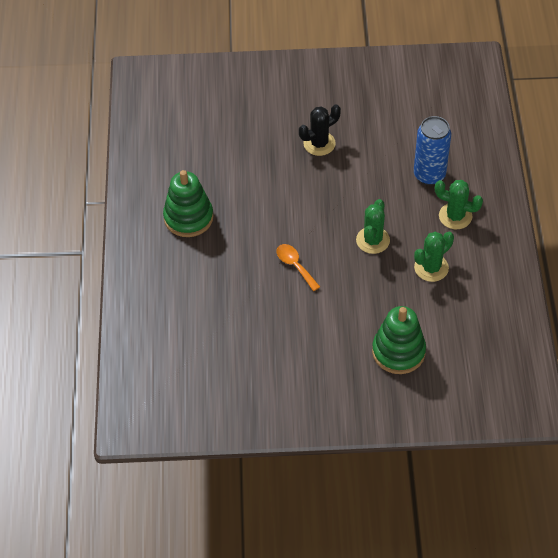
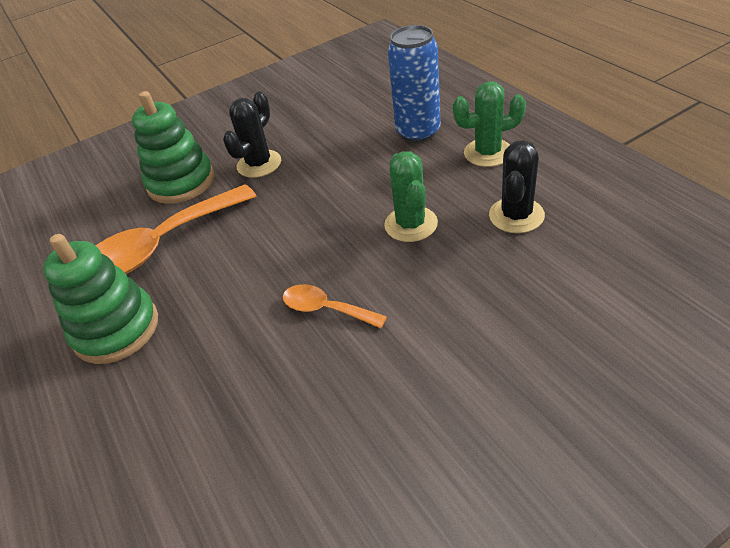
camera: 25 degrees left, 10 degrees down
green stacking toy [372,306,426,374] -> green stacking toy moved to [132,91,214,204]
green cactus [414,232,454,282] -> black cactus [489,140,545,233]
none -> orange spoon [96,184,256,274]

